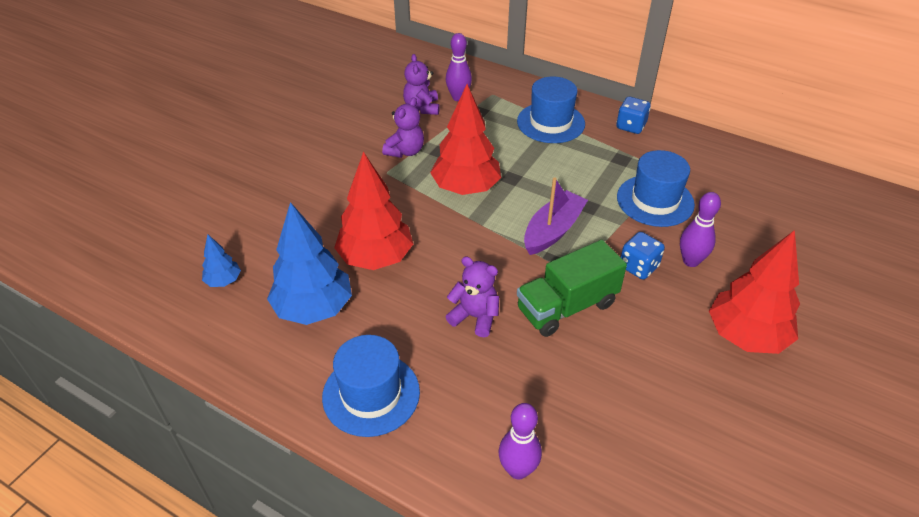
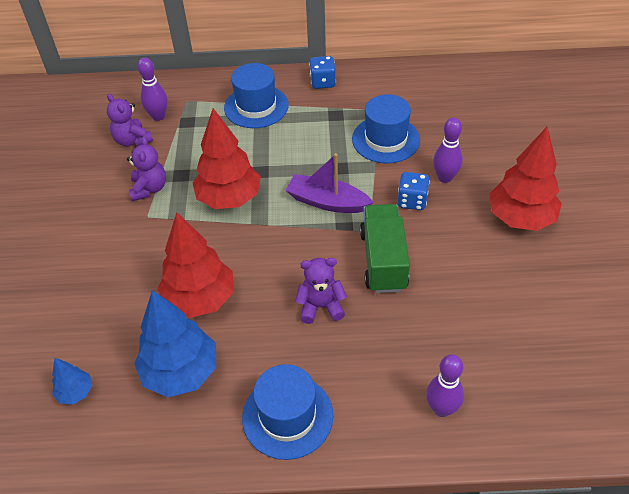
camera: 30 degrees left, 5 degrees up
green truck [517,240,627,337] -> green truck turned 150 degrees clockwise [360,204,410,293]
purple boat [524,177,588,255] -> purple boat turned 75 degrees counterclockwise [286,153,374,213]

